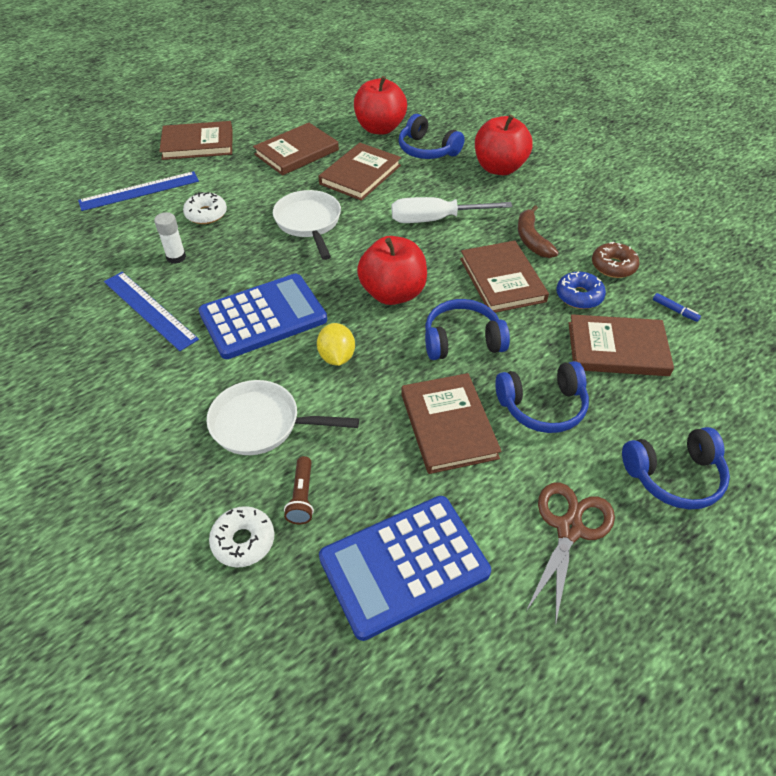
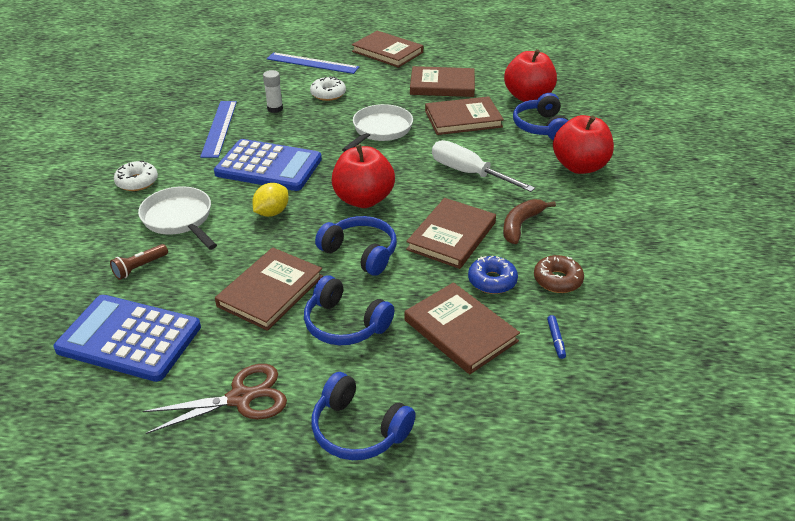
camera: 45 degrees right, 10 degrees down
white donut [209,506,275,568] -> white donut moved to [114,161,158,191]

